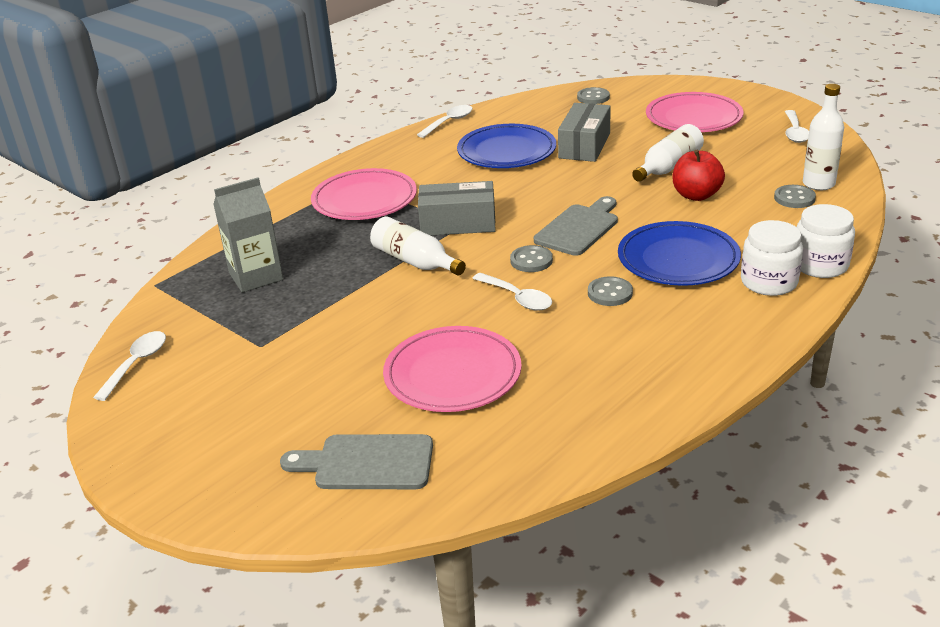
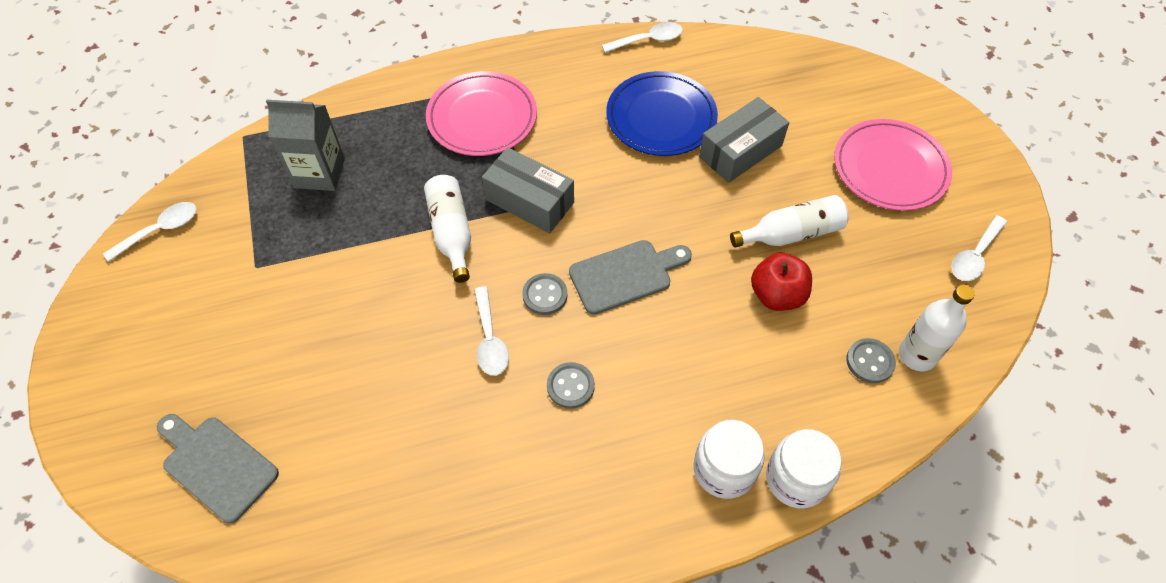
camera: 30 degrees right, 25 degrees up
pink plate [383,326,522,412] -> none
grey button [577,87,610,104] -> none
blue plate [618,221,741,286] -> none

